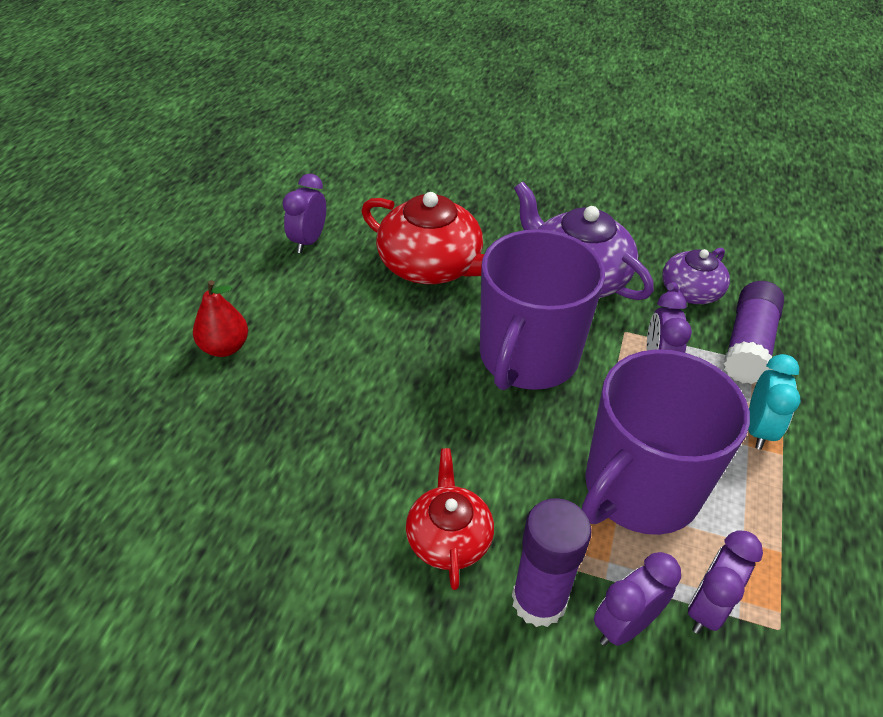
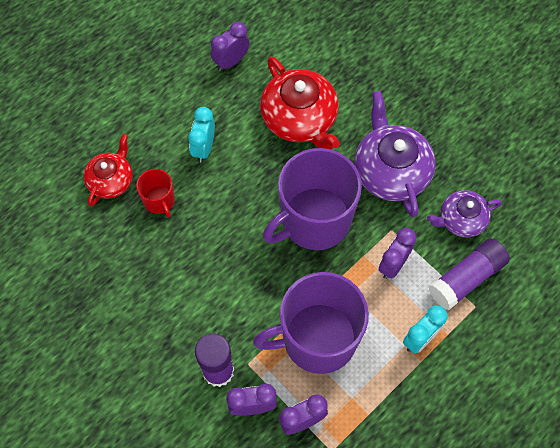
camera: 30 degrees right, 20 degrees up
red pear [193,280,248,357] -> none
red teapot [406,448,494,590] -> red teapot moved to [84,134,133,206]
none -> red mug [136,169,175,218]
none -> turquoise clock [188,107,215,163]

